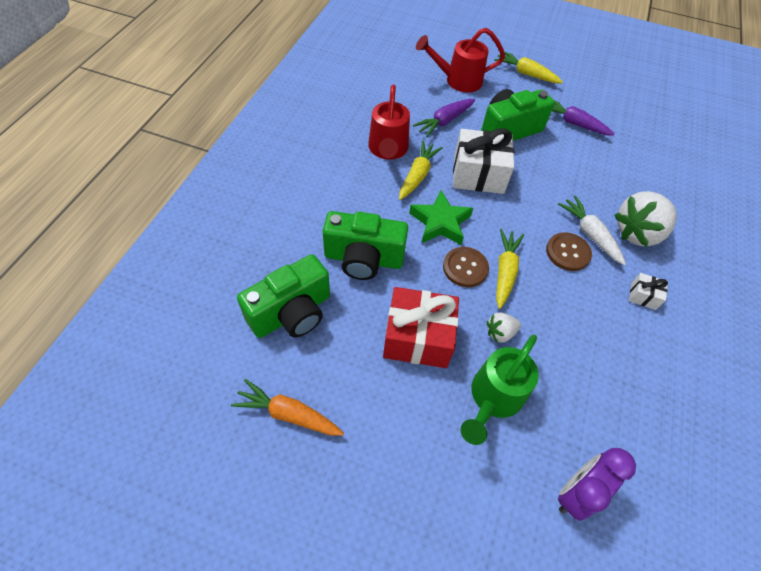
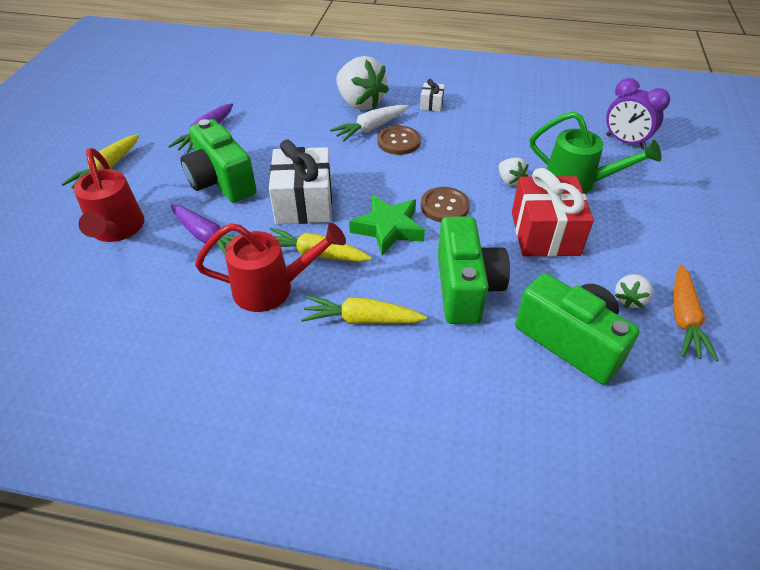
camera: 95 degrees left, 10 degrees down
yellow carrot [496,229,524,309] -> yellow carrot moved to [301,296,427,324]
none -> white strawberry [615,274,653,308]

